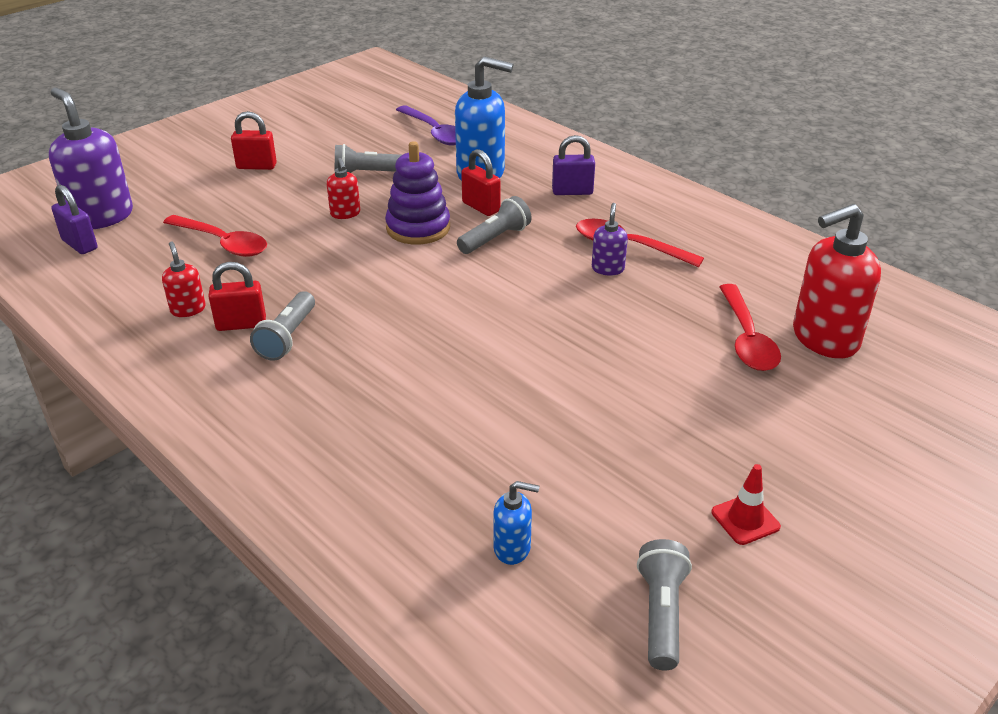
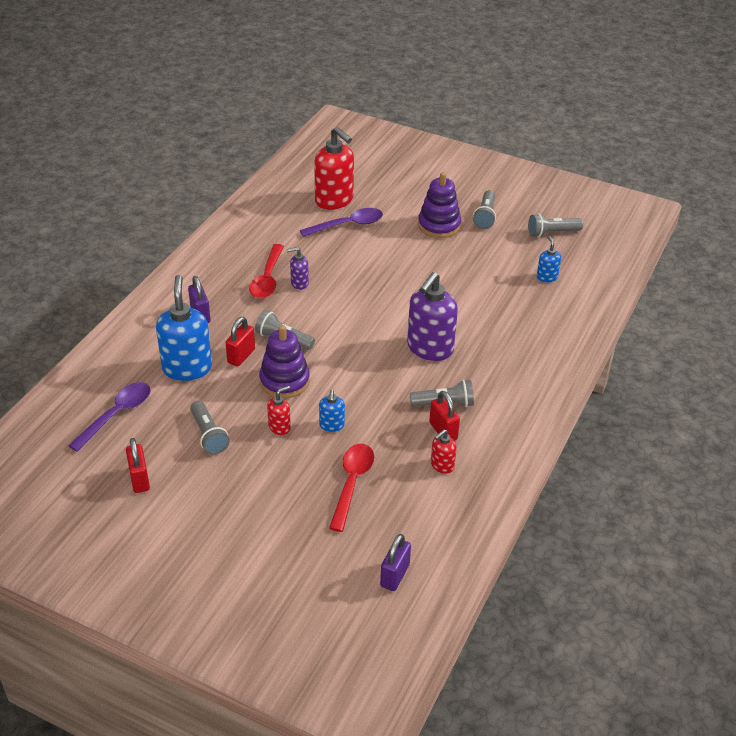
camera: 110 degrees left, 5 degrees up
purple soap dispenser [49,88,133,229] -> purple soap dispenser moved to [407,272,458,361]
red padlock [231,111,277,170] -> red padlock moved to [126,438,150,493]
red traffic cone [711,464,781,545] -> grey flashlight [473,190,496,229]
red spoon [719,284,781,371] -> purple spoon [300,208,383,237]
none -> blue soap dispenser [319,390,345,432]
none -> purple stacking toy [418,172,461,238]

